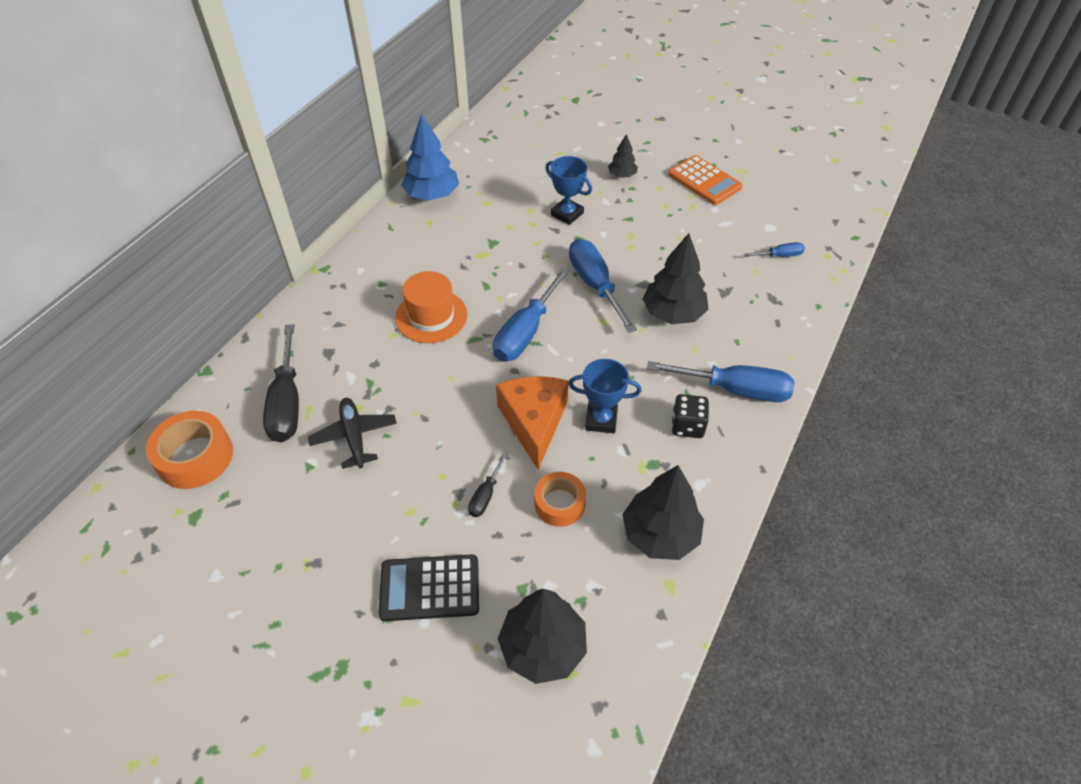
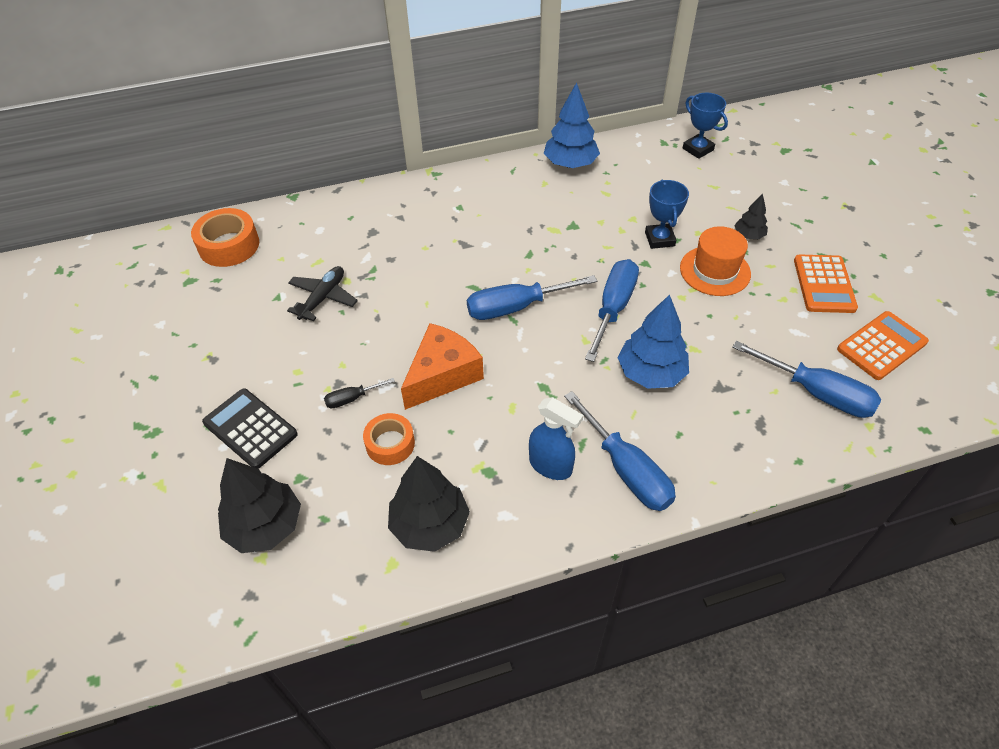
camera: 45 degrees right, 0 degrees up
black screwdriver [263,324,299,442] -> none
orange hat [395,271,468,343] -> orange hat moved to [680,226,751,296]
blue trophy [568,359,642,433] -> blue trophy moved to [683,93,728,159]
black tree [643,233,708,324] -> blue tree [617,294,689,389]
black dice [672,394,709,438] -> blue spray bottle [529,397,583,480]
blue screwdriver [744,242,805,257] -> blue screwdriver [732,341,881,418], size x2.03
none -> orange calculator [837,311,929,380]

